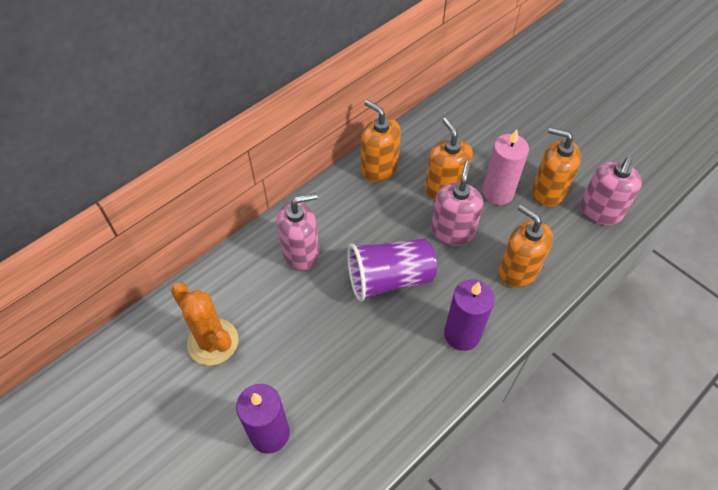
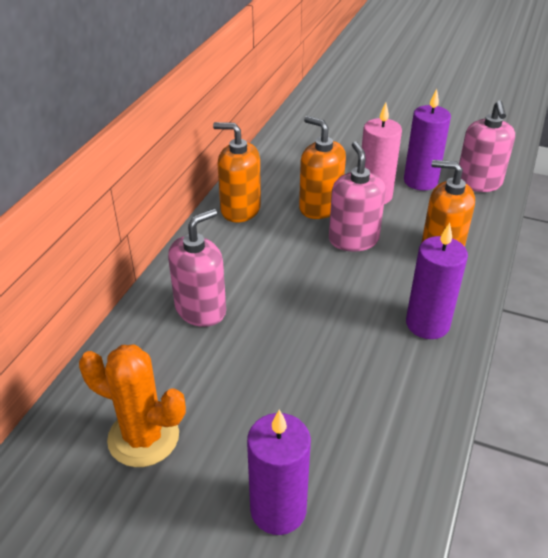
camera: 25 degrees left, 15 degrees down
purple cup [347,238,437,302] -> none
orange soap dispenser [532,127,581,207] -> purple candle [404,89,451,190]

